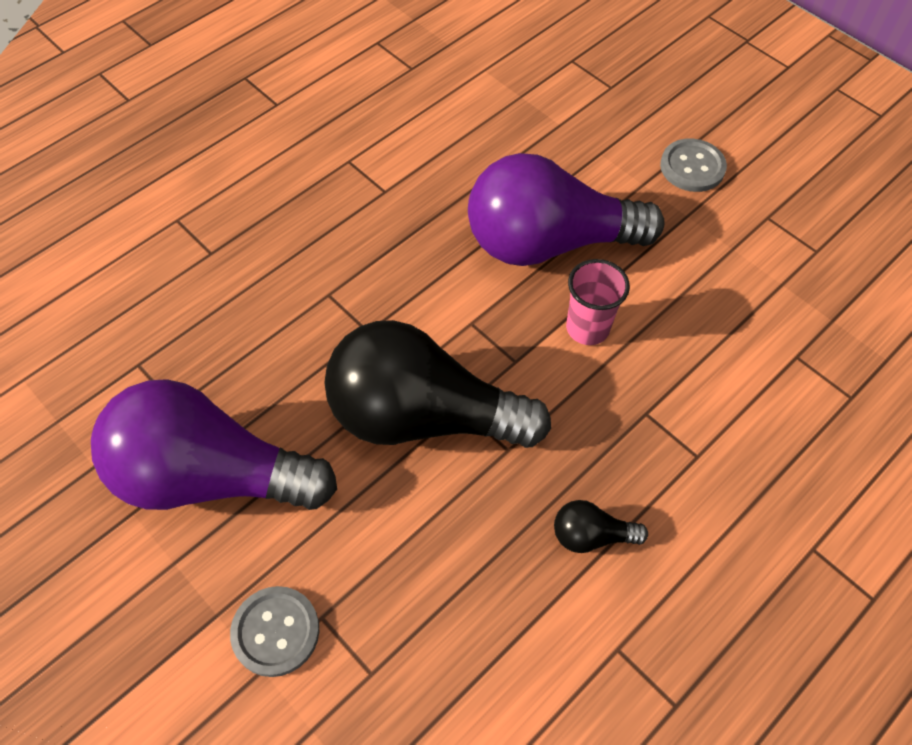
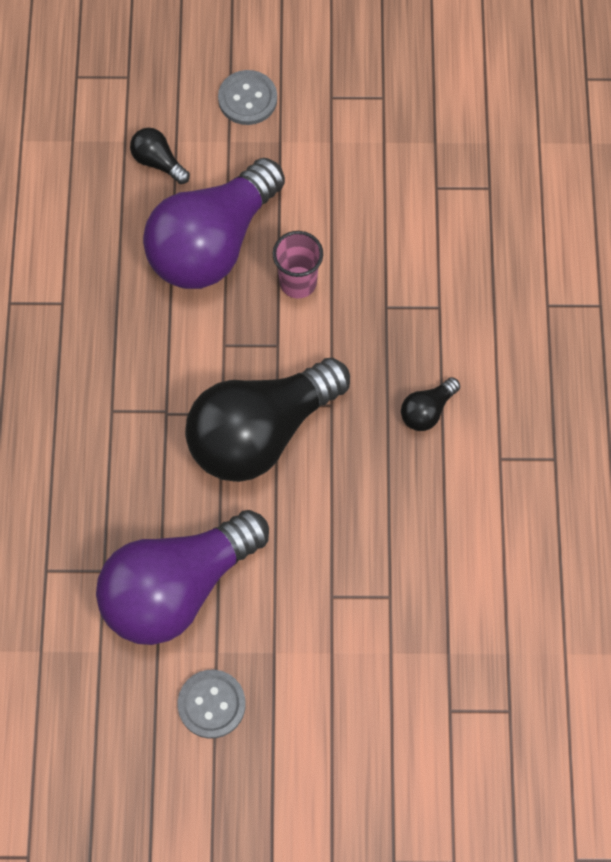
camera: 45 degrees left, 10 degrees up
grey button [230,586,319,677] -> grey button moved to [178,670,246,739]
none -> black light bulb [130,128,190,184]

